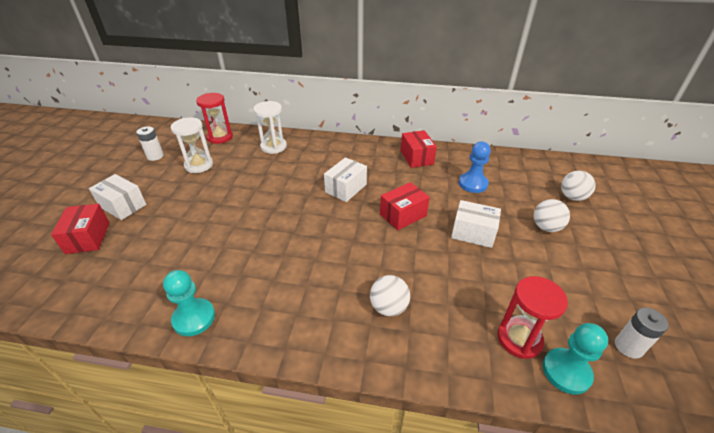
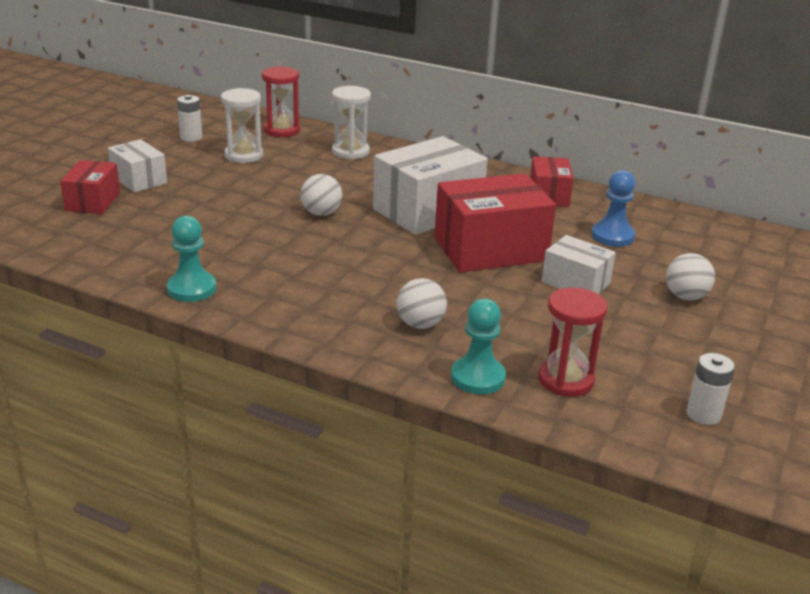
camera: 15 degrees right, 10 degrees down
white box [324,157,367,202] -> white box [373,136,488,235], size x1.80
red box [380,182,430,230] -> red box [434,173,556,273], size x1.80
turquoise pawn [543,323,608,395] -> turquoise pawn moved to [451,299,506,394]
white ball [561,171,596,201] -> white ball moved to [300,174,342,216]

